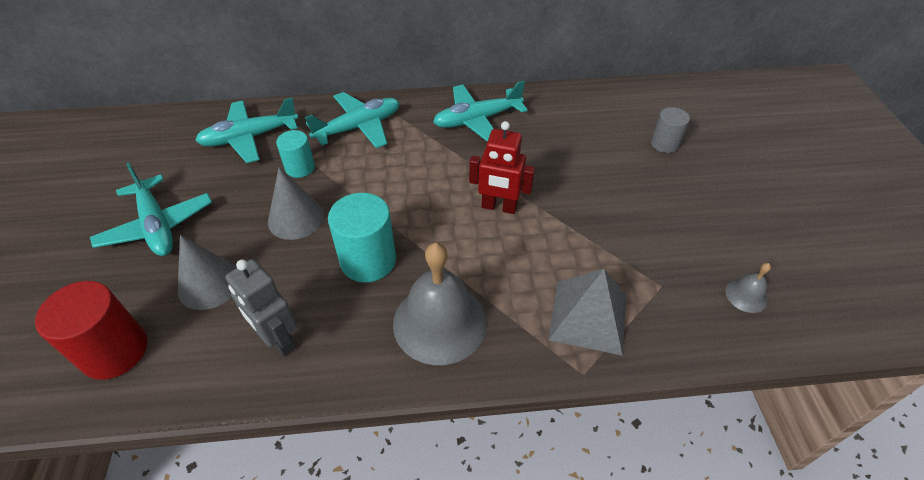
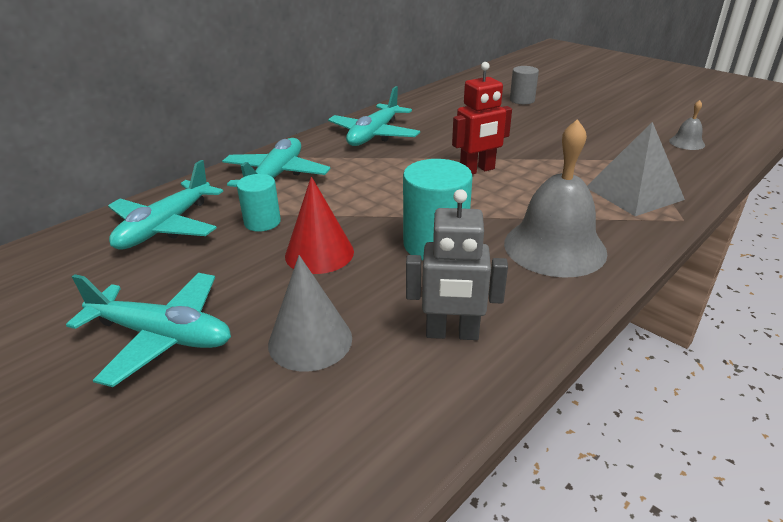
camera: 40 degrees left, 15 degrees down
red cylinder [35,281,147,380] -> none
grey cone [268,168,324,240] -> red cone [285,176,354,274]

